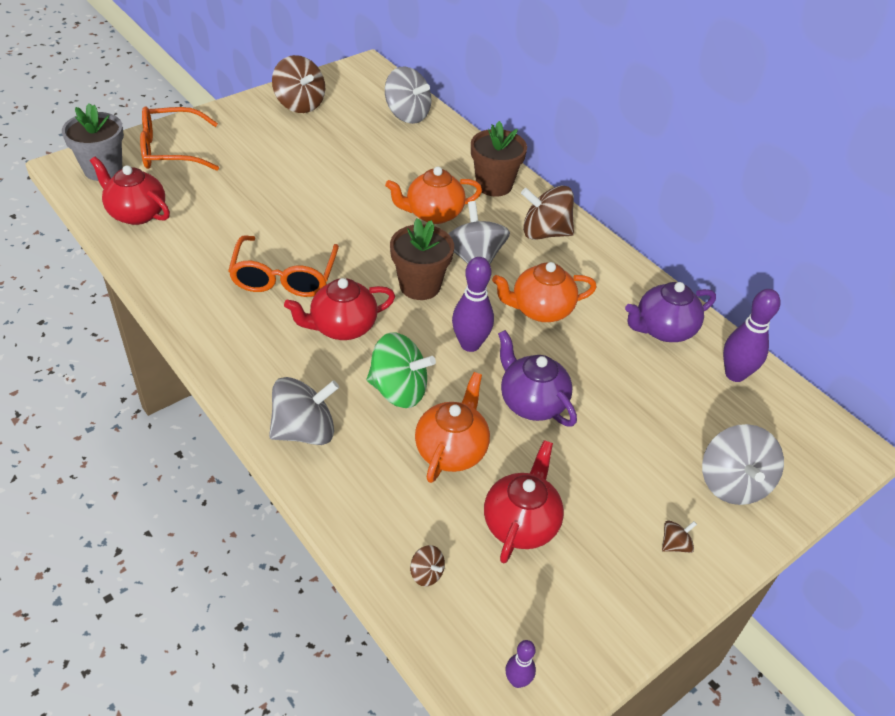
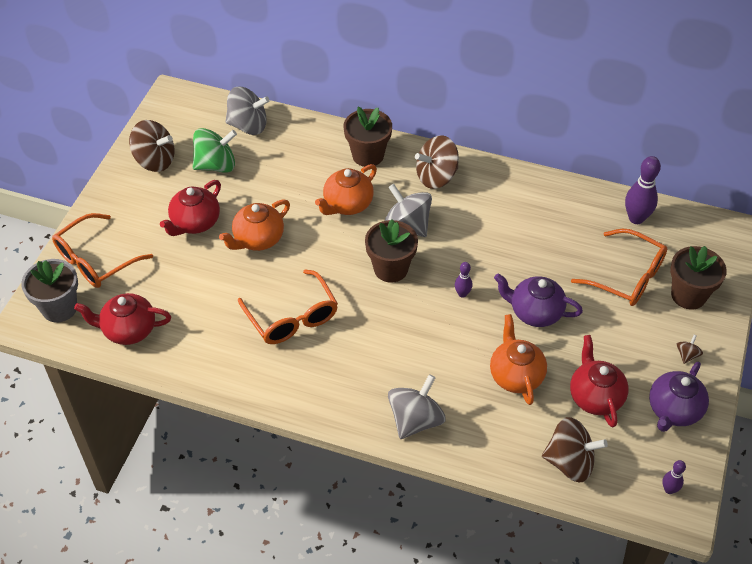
camera: 30 degrees left, 5 degrees up
red teapot [284,278,395,340] -> red teapot moved to [160,180,221,236]
green spinning top [367,332,436,408] -> green spinning top moved to [193,128,237,173]
brown spinning top [410,545,445,587] -> brown spinning top [542,417,608,483], size x2.21
purple bowling pin [452,257,494,352] -> purple bowling pin [455,262,472,298], size x0.54
orange teapot [492,262,597,322] -> orange teapot moved to [219,199,290,251]
purple teapot [625,282,716,342] -> purple teapot moved to [649,361,709,432]
grey spinning top [702,424,784,505] -> brown flower pot [670,246,727,309]
none -> orange glasses [571,229,667,306]

